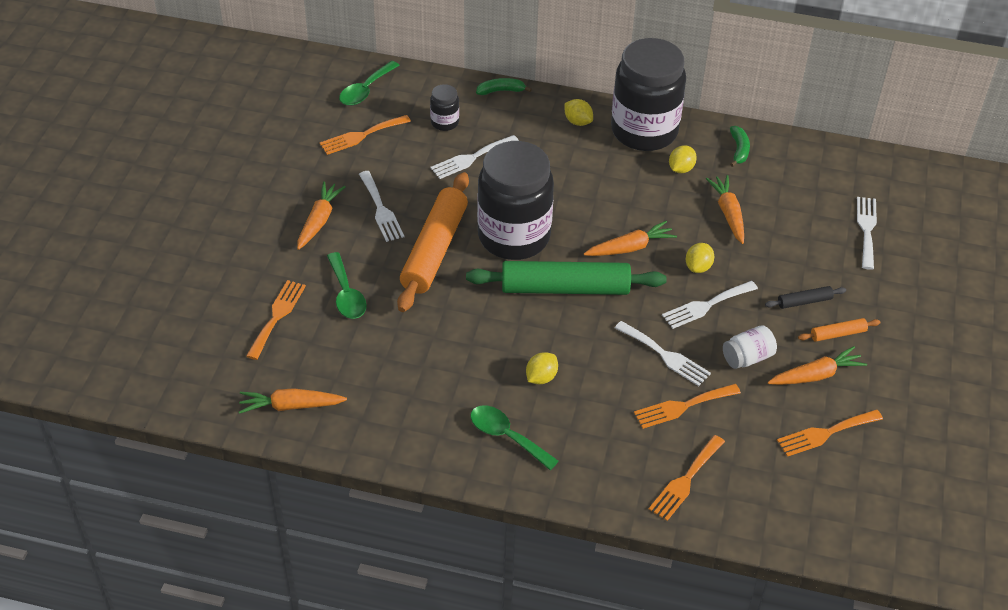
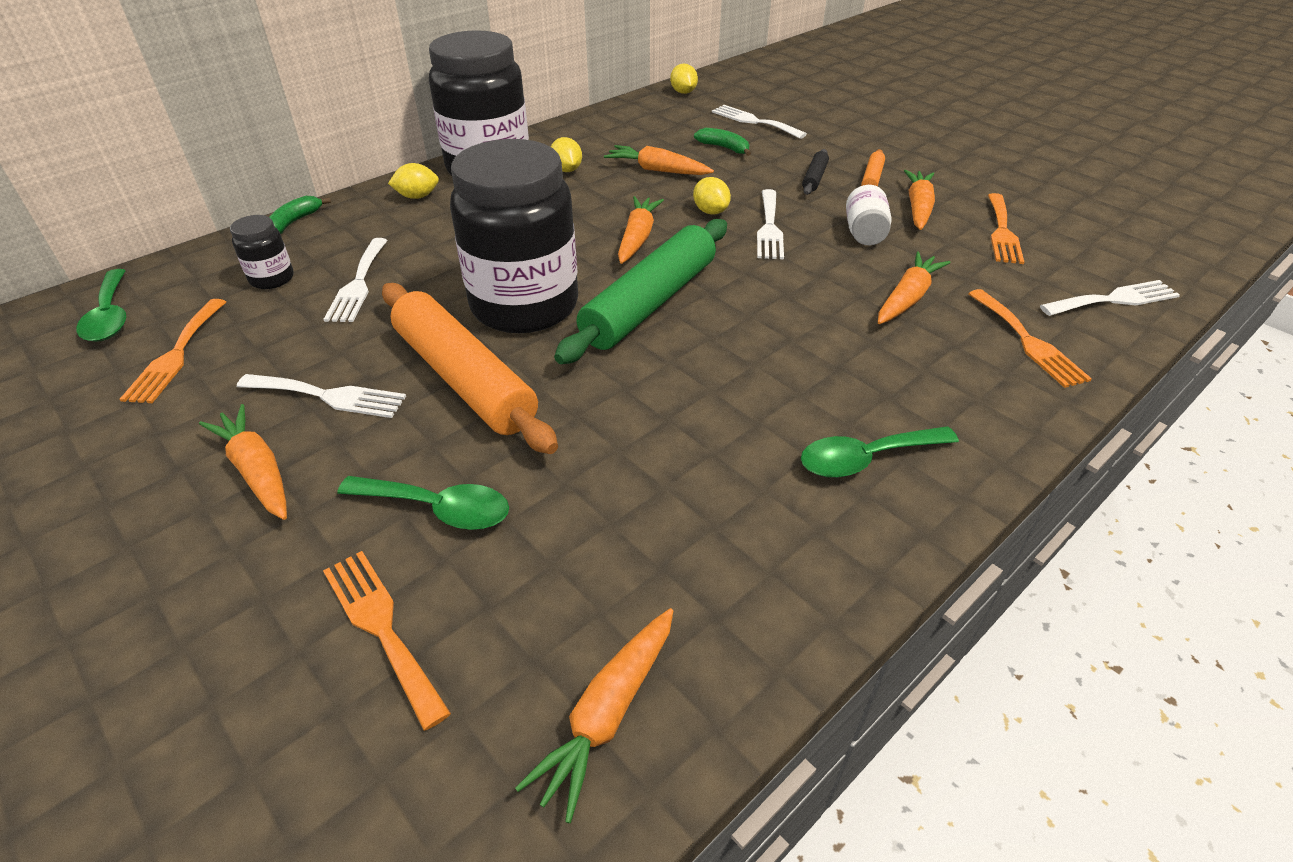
camera: 55 degrees left, 5 degrees down
yellow lemon [526,352,558,384] -> yellow lemon moved to [670,64,698,94]
white fork [615,321,711,386] -> white fork moved to [1040,280,1180,316]
orange fork [634,384,741,429] -> orange carrot [878,251,950,324]
green banana [730,126,750,167] -> green banana moved to [694,128,751,156]

